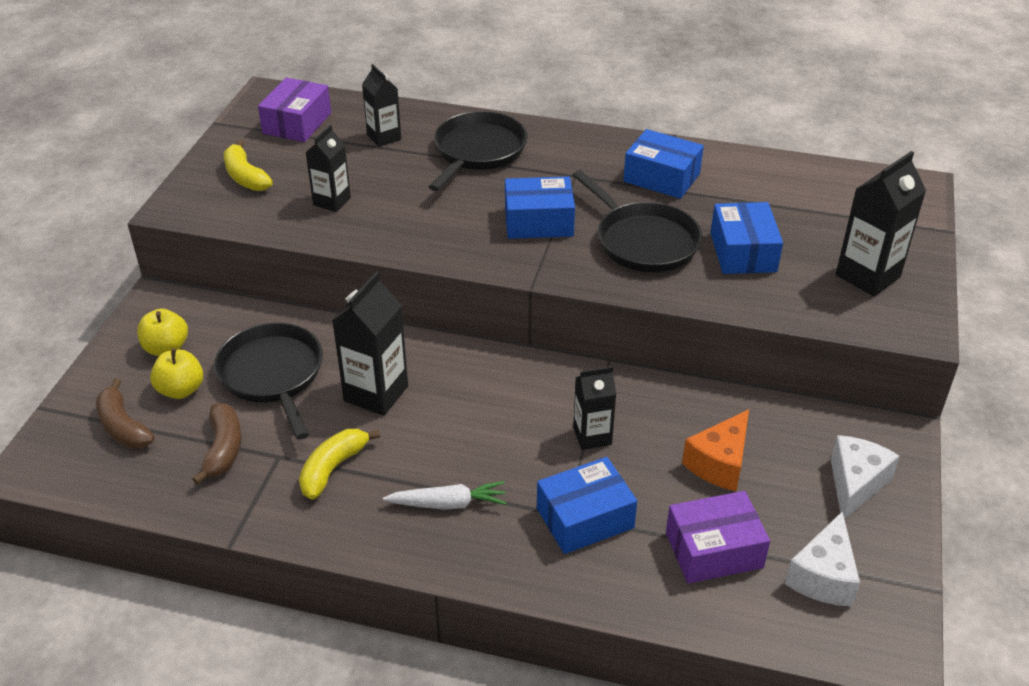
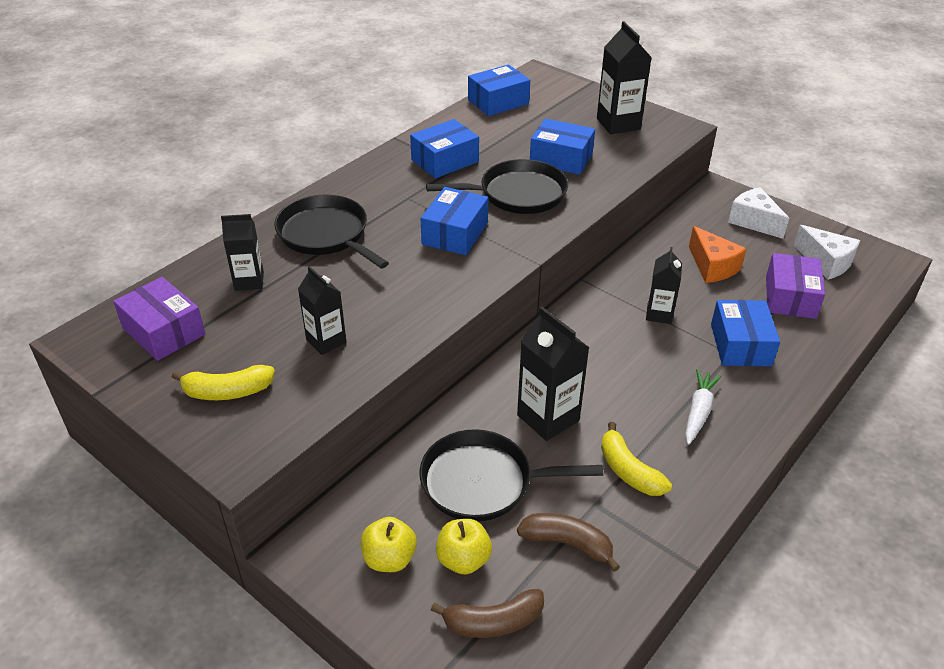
camera: 65 degrees left, 0 degrees up
none -> blue box [468,64,530,116]

